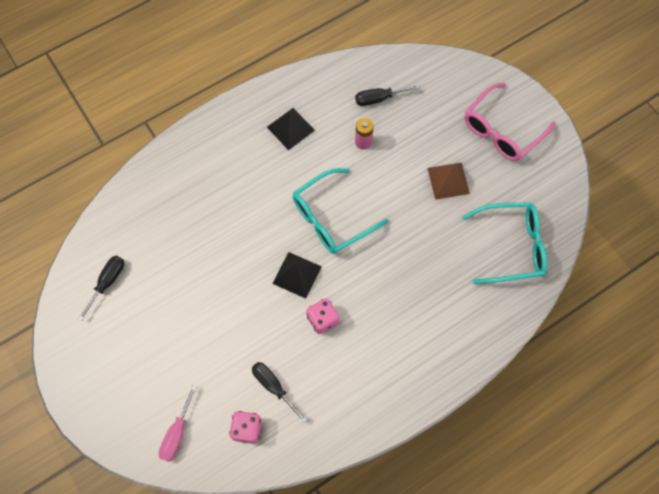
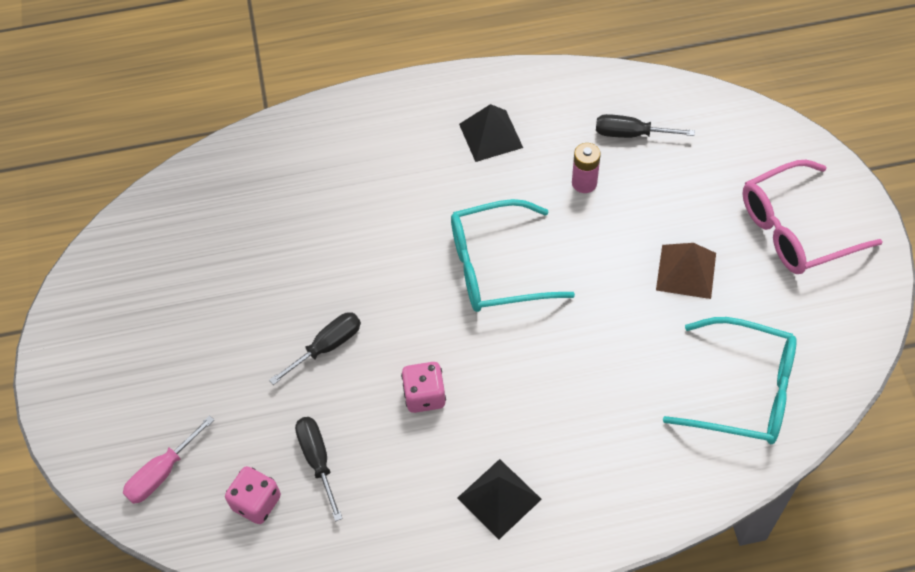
camera: 25 degrees right, 10 degrees down
black screwdriver [78,256,124,321] -> black screwdriver moved to [269,312,361,385]
black pyramid [272,252,322,299] -> black pyramid moved to [457,459,542,539]

